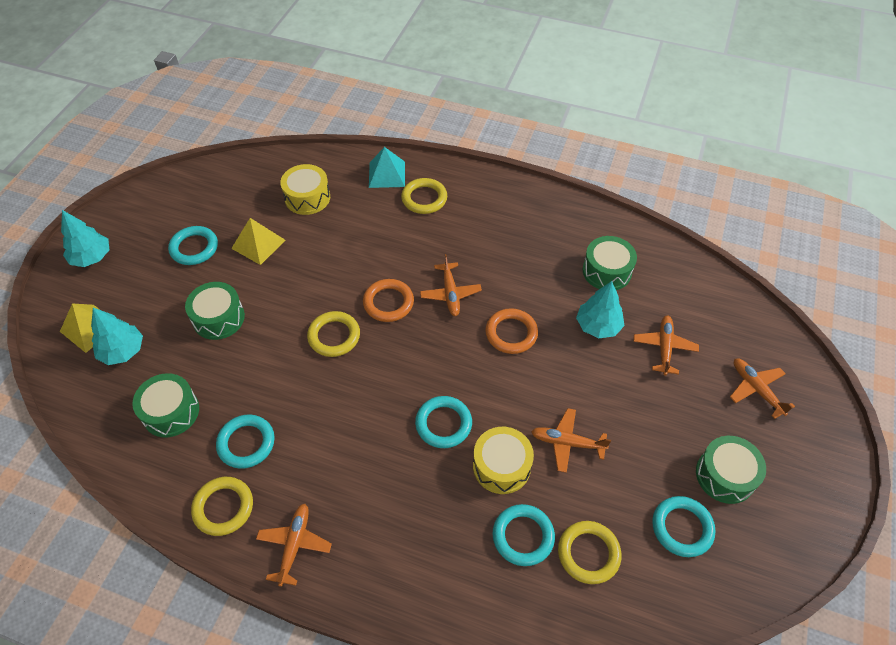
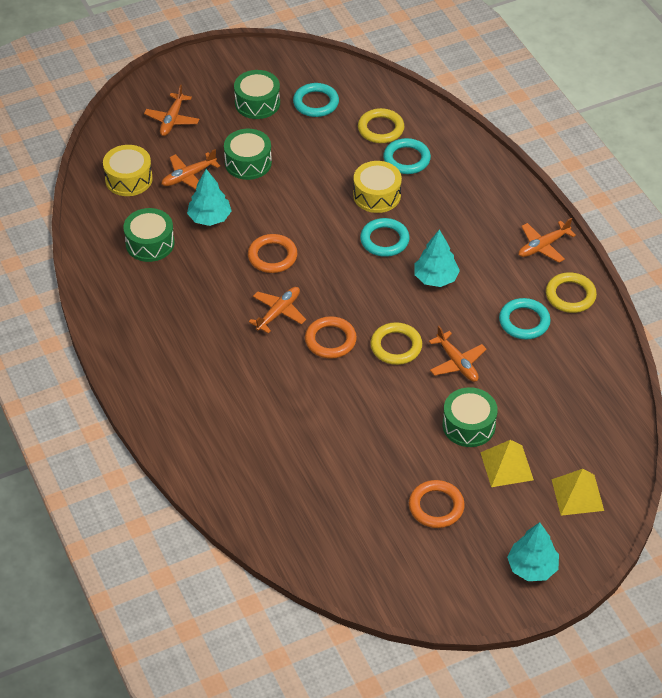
camera: 135 degrees left, 5 degrees down
turquoise tree [91,308,143,365] -> turquoise tree moved to [415,230,460,287]
green drum [132,373,199,437] -> green drum moved to [224,129,272,180]
turquoise ring [168,226,218,265] -> orange ring [409,480,465,528]
yellow pyramid [231,218,286,265] -> yellow pyramid moved to [480,440,534,487]
yellow drum [280,164,330,215] -> yellow drum moved to [103,145,153,196]
turquoise pyramid [369,147,405,188] -> none
yellow ring [401,178,447,214] -> none
orange plane [531,408,611,473] -> orange plane moved to [429,326,487,382]

